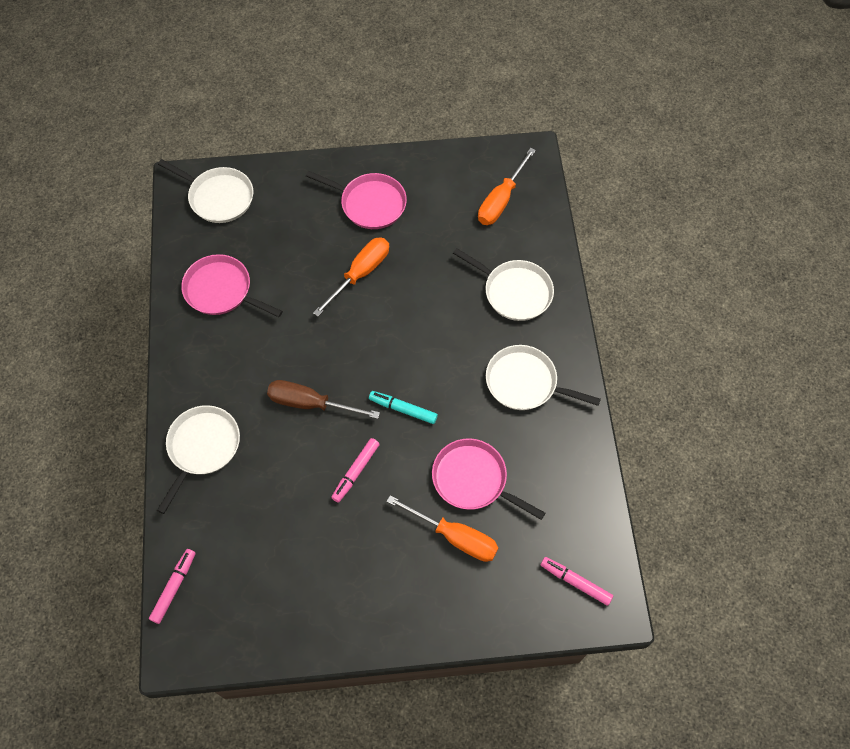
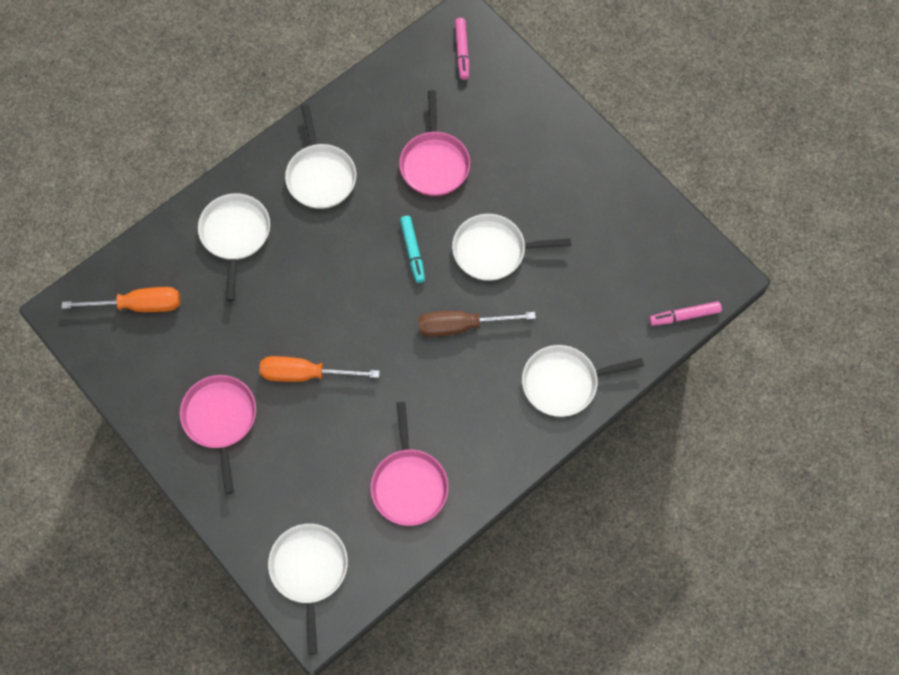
camera: 125 degrees left, 5 degrees up
brown screwdriver [267,380,380,419] -> brown screwdriver turned 105 degrees clockwise [418,311,536,337]
pink marker [331,438,380,503] -> white pan [452,214,571,281]
orange screwdriver [386,495,499,562] -> none

